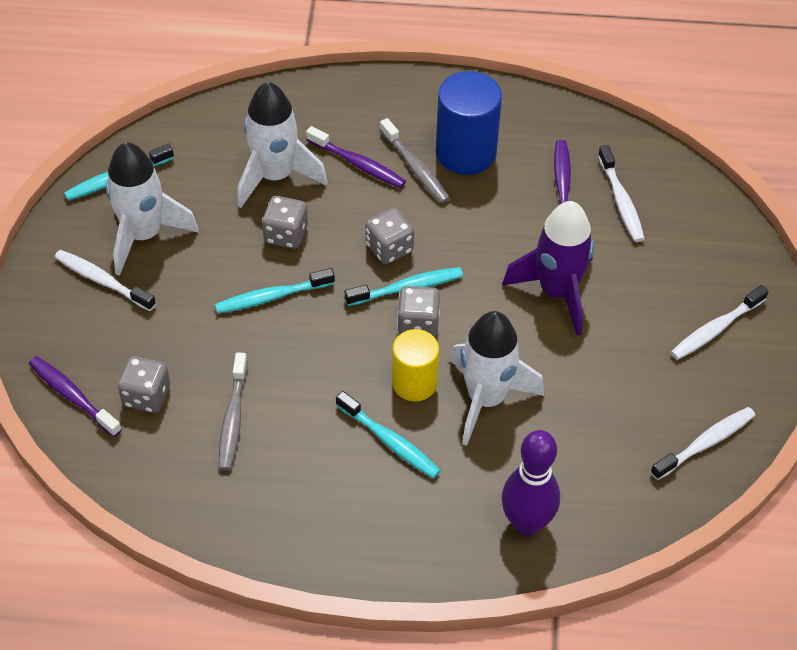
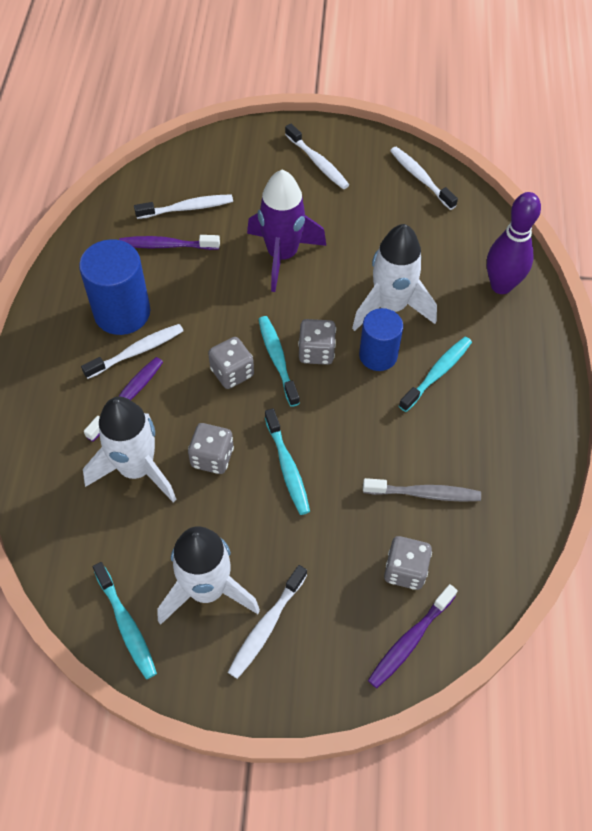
camera: 90 degrees left, 5 degrees up
grey toothbrush [380,118,450,203] -> white toothbrush [81,324,183,379]
yellow cylinder [392,329,439,402] -> blue cylinder [359,308,403,371]

